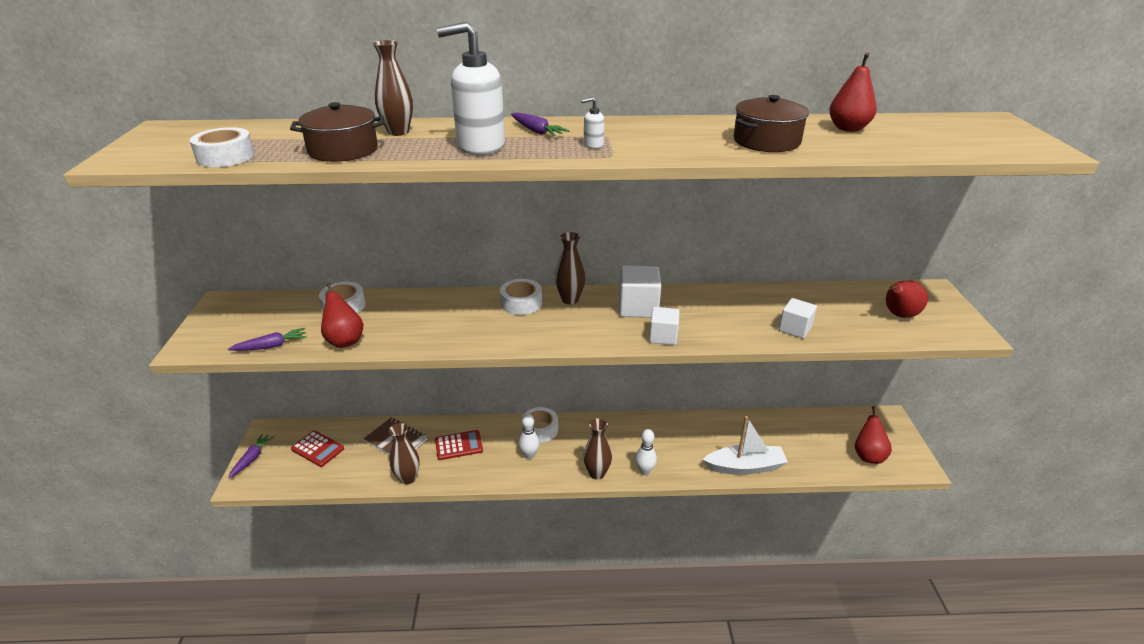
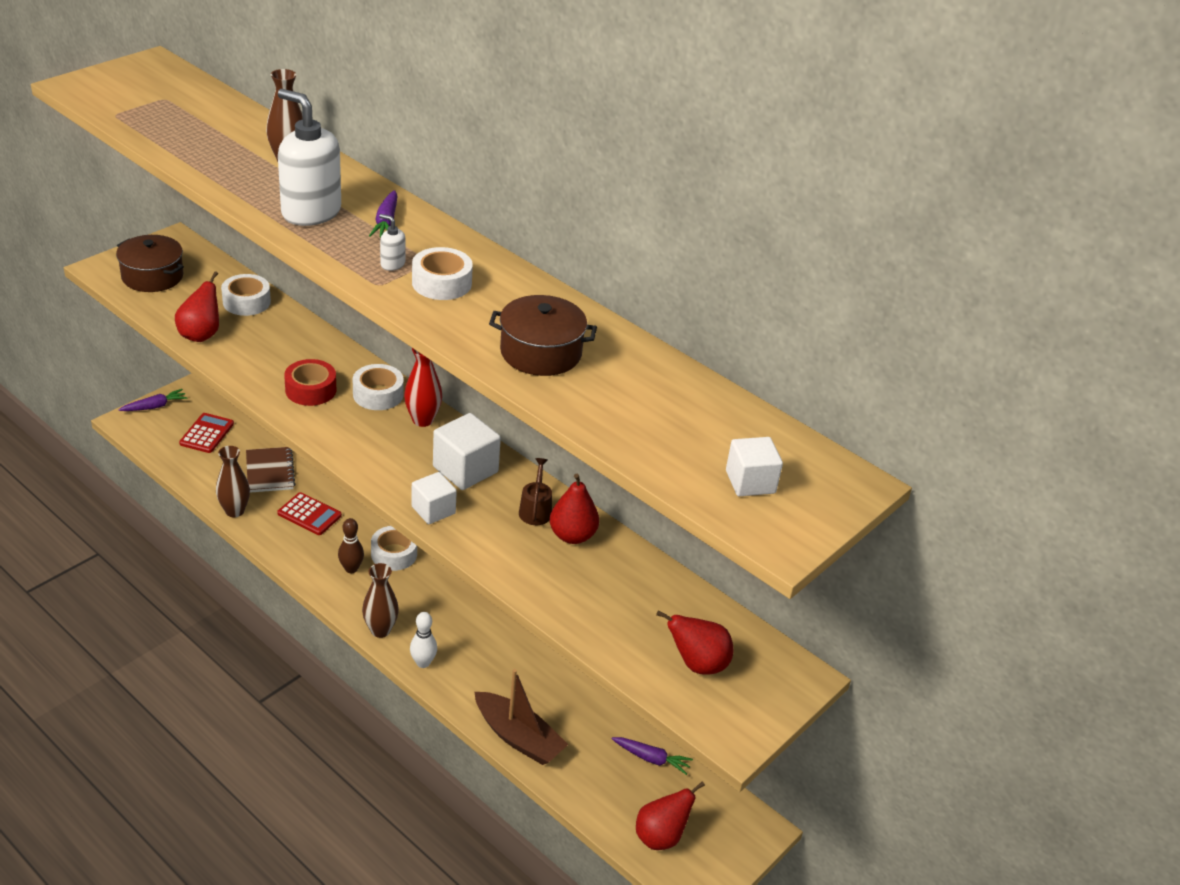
camera: 40 degrees right, 5 degrees up
white tape [190,127,255,167] -> white tape moved to [412,247,473,300]
purple carrot [228,328,307,351] -> purple carrot moved to [612,737,693,775]
brown pot [290,102,384,162] -> brown pot moved to [116,235,184,292]
red calculator [291,431,344,467] -> red calculator turned 150 degrees counterclockwise [179,413,234,453]
white bowling pin [519,414,540,459] -> brown bowling pin [338,518,364,573]
brown vase [555,232,585,304] -> red vase [404,348,442,427]
white boat [703,416,788,475] -> brown boat [475,669,568,765]
white cube [779,298,817,339] -> white cube moved to [726,437,783,496]
red pear [829,52,877,132] -> red pear moved to [550,474,599,544]
none -> red tape [284,359,337,406]
none -> brown watering can [519,458,552,525]

